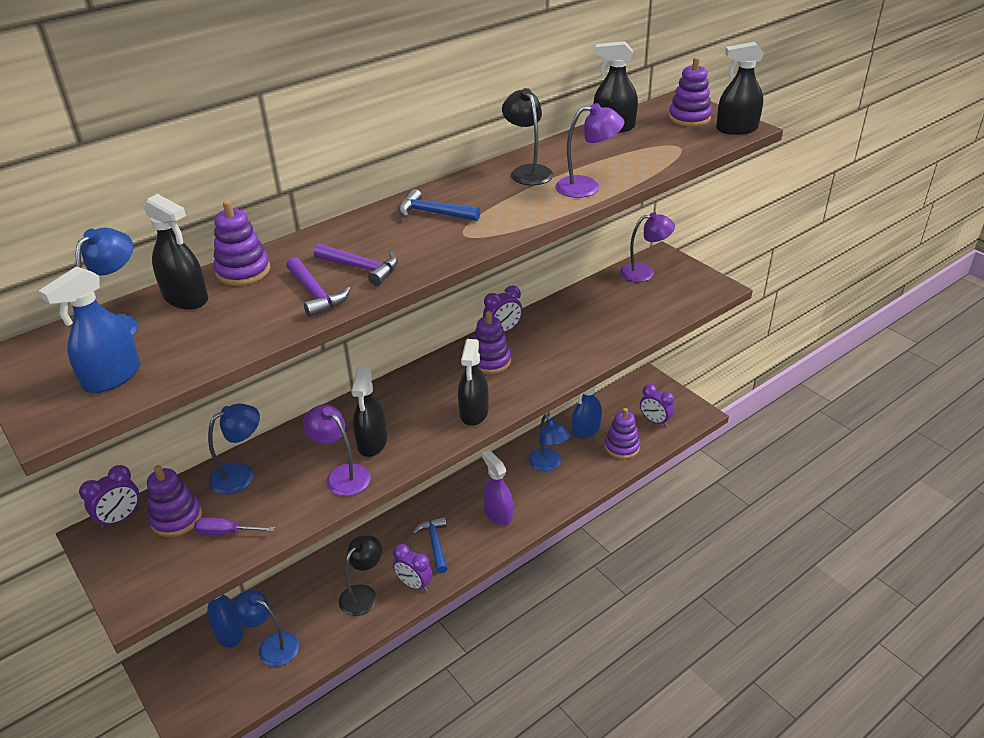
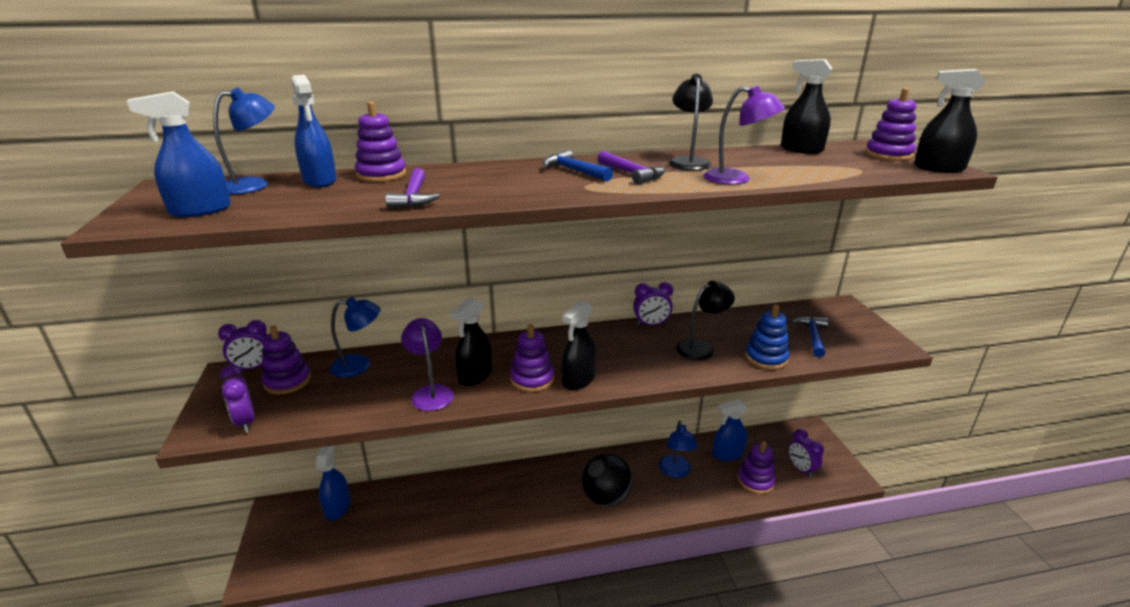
camera: 25 degrees right, 10 degrees down
black spray bottle [144,194,208,309] -> blue spray bottle [291,75,337,187]
purple screwdriver [194,517,275,535] -> none
blue lamp [231,590,299,667] -> none
purple hammer [314,243,398,286] -> purple hammer moved to [597,151,665,184]
black lamp [339,535,382,616] -> black lamp moved to [676,281,735,360]
purple clock [393,544,433,592] -> purple clock moved to [220,365,255,433]
blue hammer [412,517,447,574] -> blue hammer moved to [791,316,828,358]
purple stacking toy [473,311,511,374] -> purple stacking toy moved to [510,324,554,393]
purple spray bottle [482,450,513,526] -> black ball [582,453,633,507]
purple lamp [620,212,675,282] -> none
none -> blue stacking toy [745,305,789,370]

